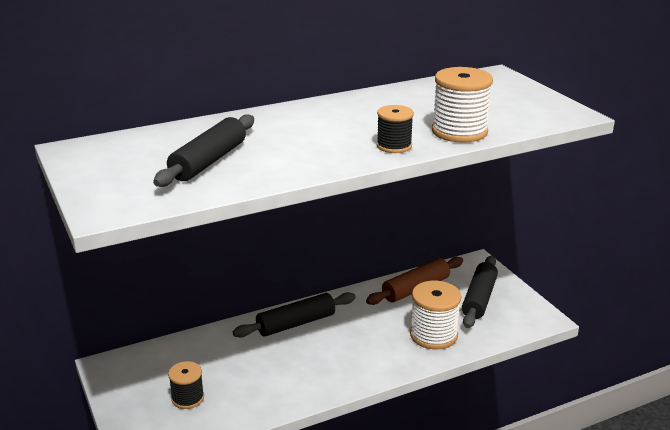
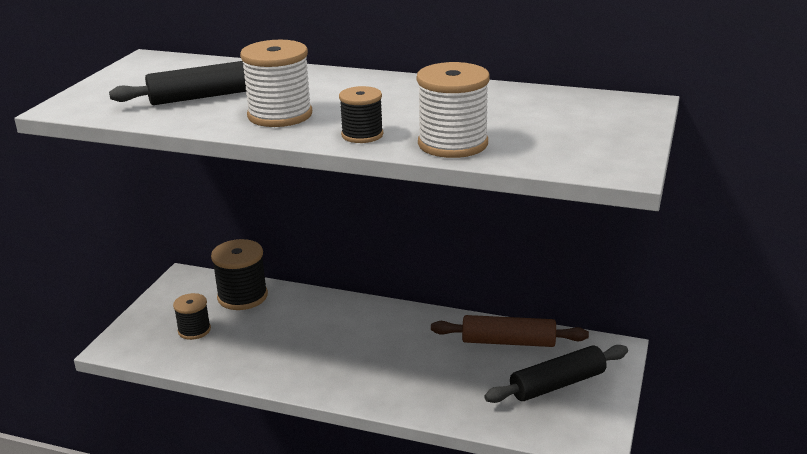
camera: 45 degrees right, 0 degrees up
black rolling pin [233,292,356,338] -> none
white spool [410,281,461,349] -> white spool moved to [240,40,312,127]
none -> black spool [211,239,268,310]

